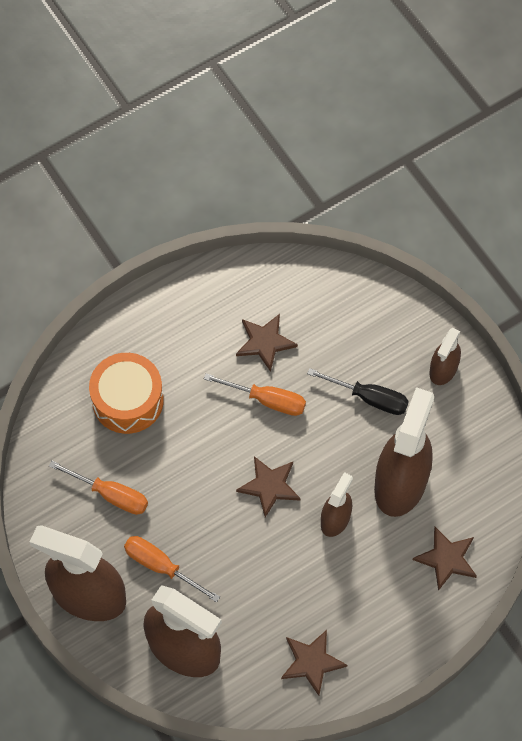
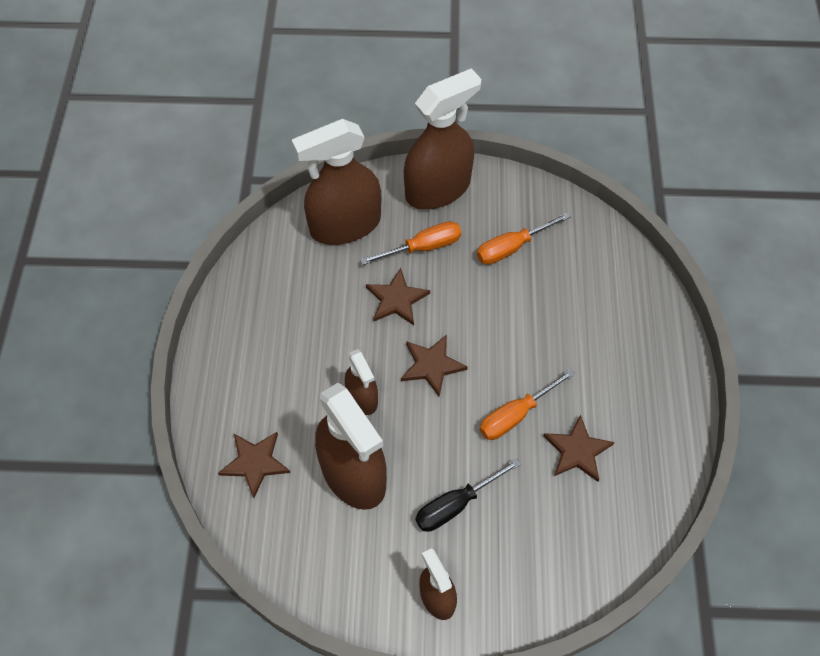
camera: 125 degrees right, 5 degrees down
orange drum [89,353,164,434] -> none
brown star [281,630,347,696] -> brown star moved to [366,268,430,325]

